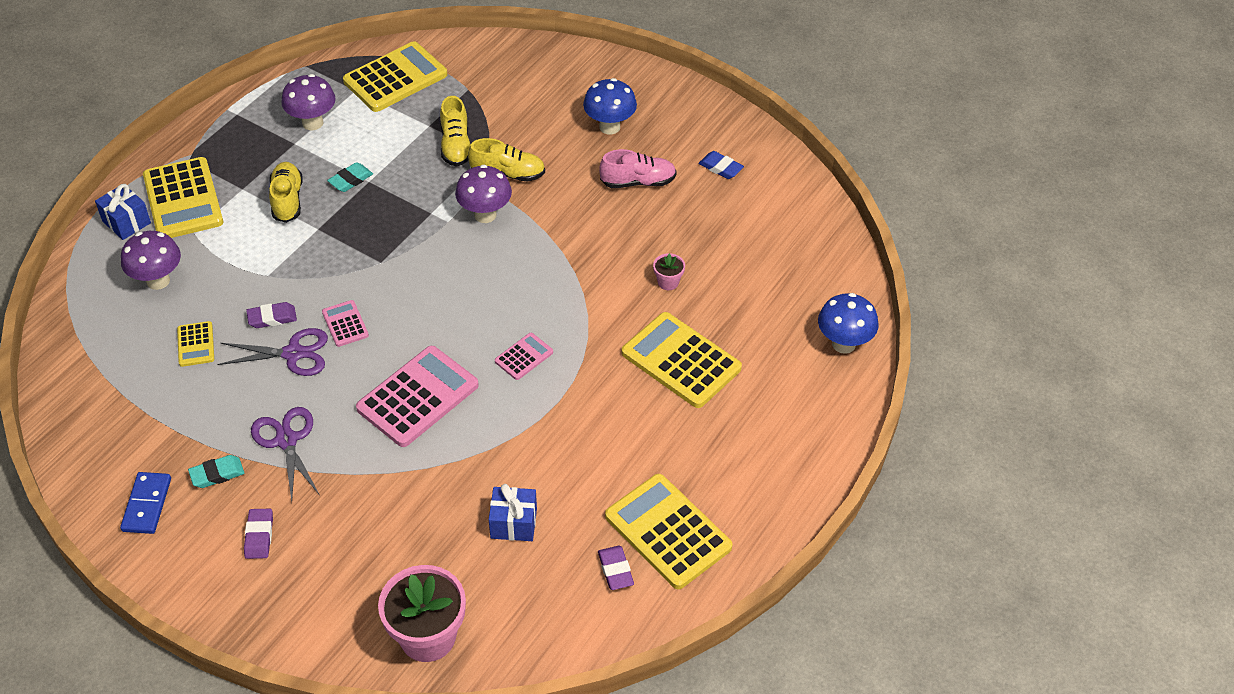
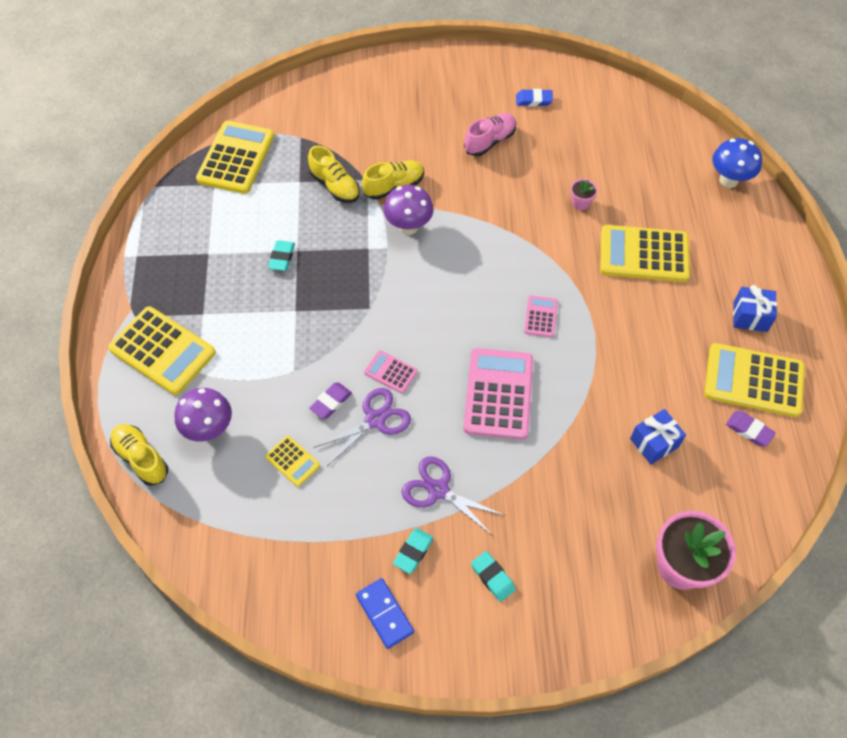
camera: 35 degrees left, 10 degrees up
blue gift [95,184,151,240] -> blue gift moved to [733,285,777,332]
purple eraser [244,509,273,559] -> turquoise eraser [471,551,516,602]
yellow shoe [269,162,303,223] -> yellow shoe moved to [110,424,168,486]
purple mushroom [281,74,336,130] -> none
blue mushroom [583,78,637,135] -> none

